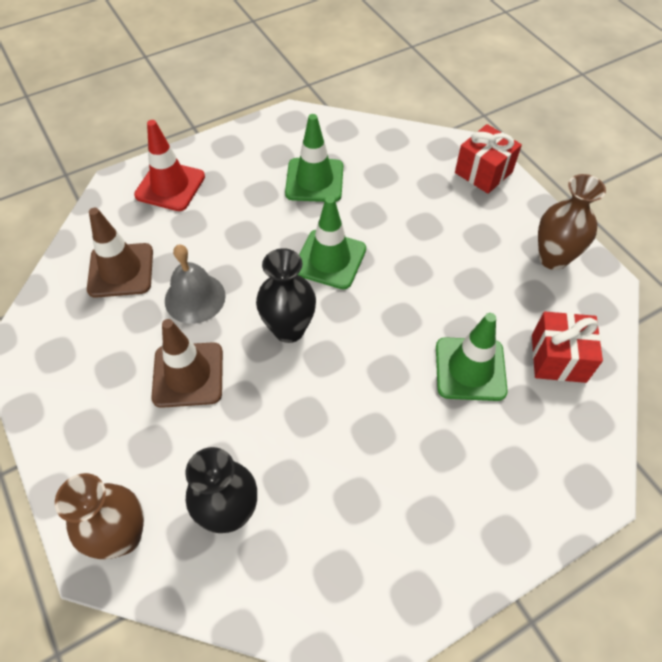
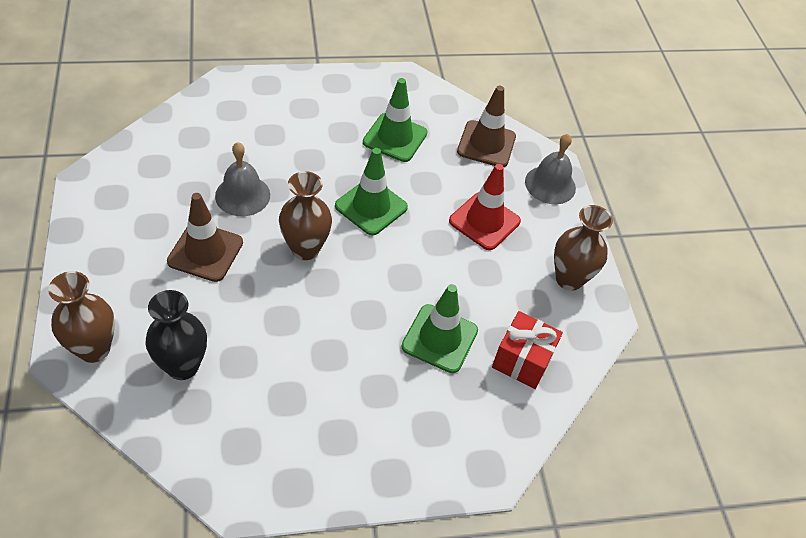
camera: 15 degrees right, 5 degrees down
brown traffic cone [87,208,153,298] -> brown traffic cone moved to [457,86,516,167]
red traffic cone [134,120,205,211] -> red traffic cone moved to [449,164,521,250]
black vase [256,248,316,343] -> brown vase [279,171,332,260]
red gift [455,124,522,194] -> grey bell [525,134,576,204]

